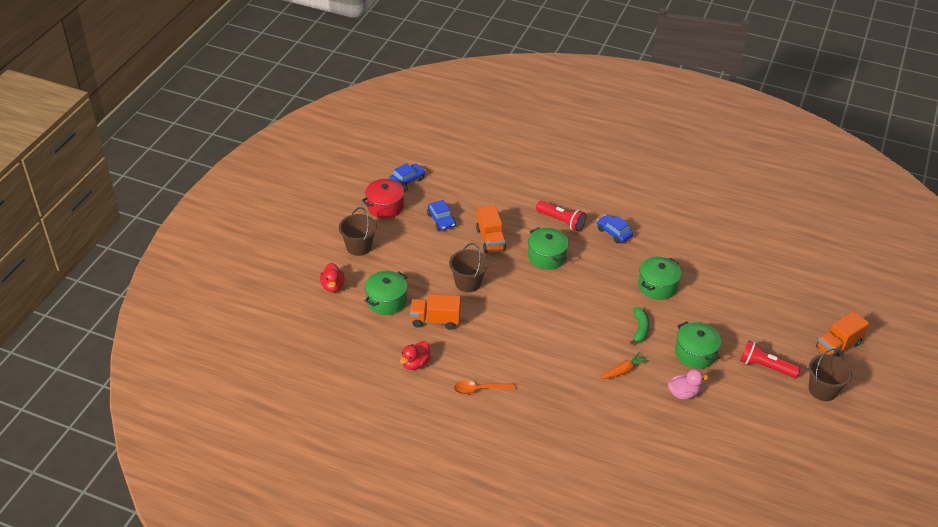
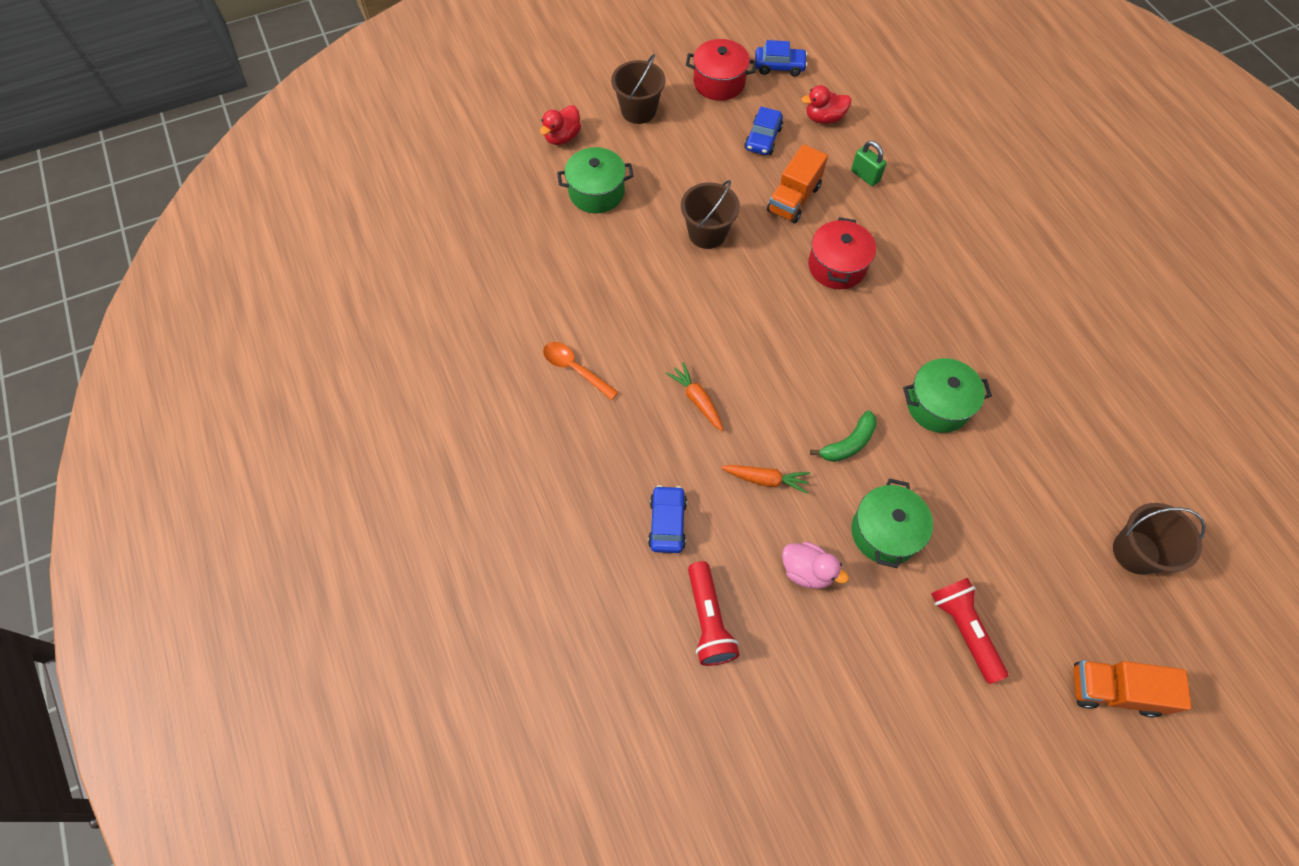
camera: 45 degrees right, 20 degrees up
red duck [400,341,431,370] -> red duck moved to [801,85,851,124]
orange truck [410,294,461,330] -> none
green pot [528,227,569,270] -> red pot [808,217,876,289]
red flashlight [536,201,586,232] -> red flashlight moved to [688,561,740,666]
blue car [597,214,633,243] -> blue car moved to [648,485,687,553]
brown bucket [809,348,852,401] -> brown bucket moved to [1113,503,1205,575]
none -> orange carrot [666,362,723,431]
none -> green padlock [851,141,887,186]

